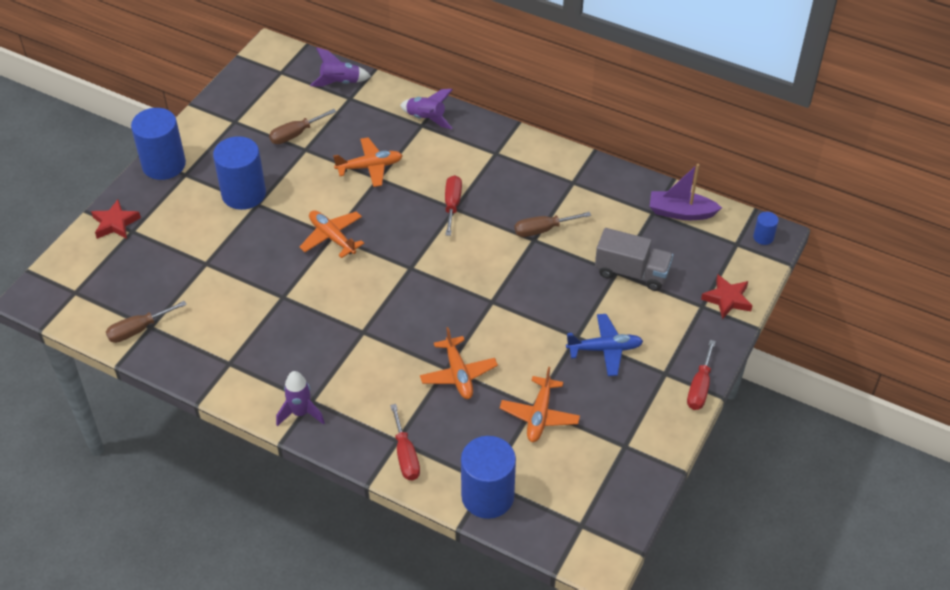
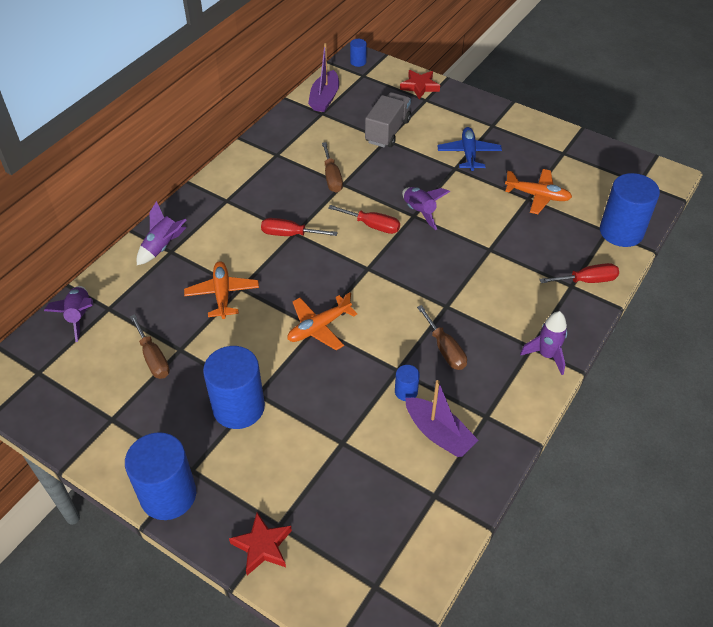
camera: 85 degrees left, 0 degrees up
brown screwdriver [106,301,187,343] -> brown screwdriver moved to [417,305,467,370]
orange plane [420,327,498,399] -> none
red screwdriver [687,340,716,410] -> red screwdriver moved to [328,205,400,234]
none -> blue cylinder [395,365,420,401]
none -> purple rocket [402,187,450,230]
none -> purple boat [405,380,478,457]

